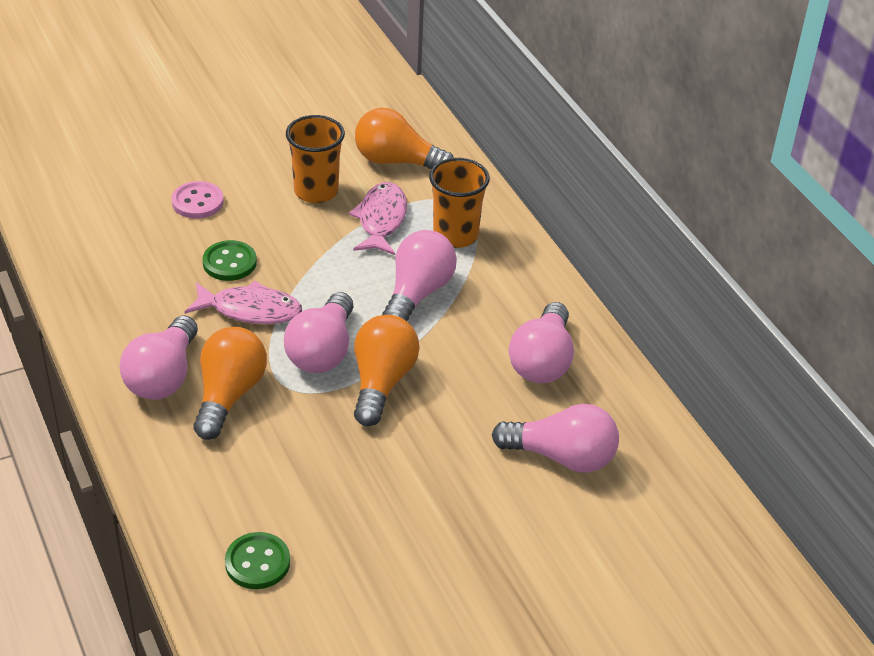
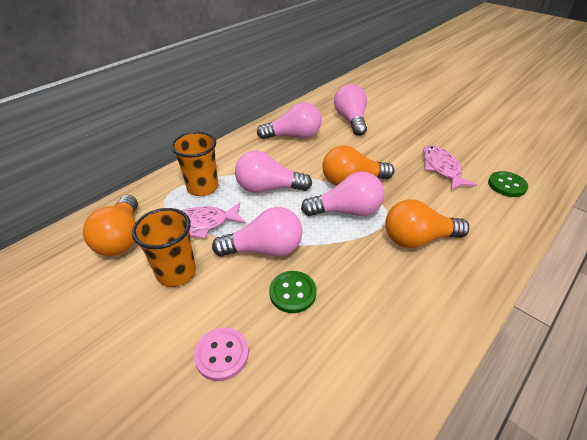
camera: 110 degrees left, 0 degrees up
pink light bulb [120,316,198,400] -> pink light bulb moved to [212,207,303,257]
pink fish [185,280,302,324] -> pink fish moved to [423,145,477,190]

